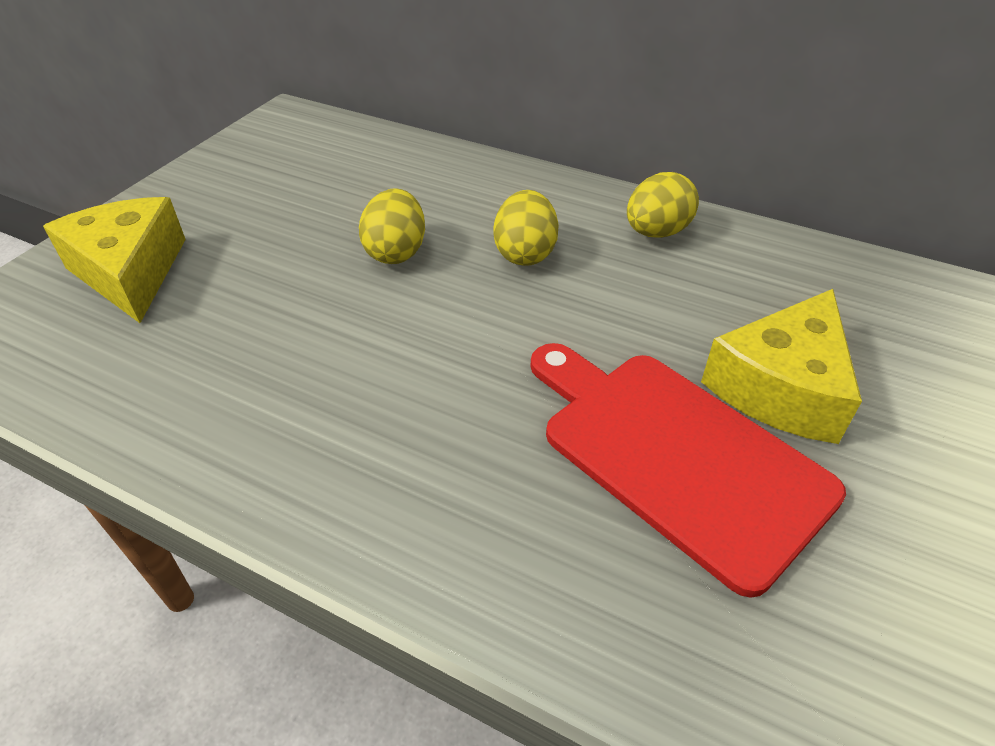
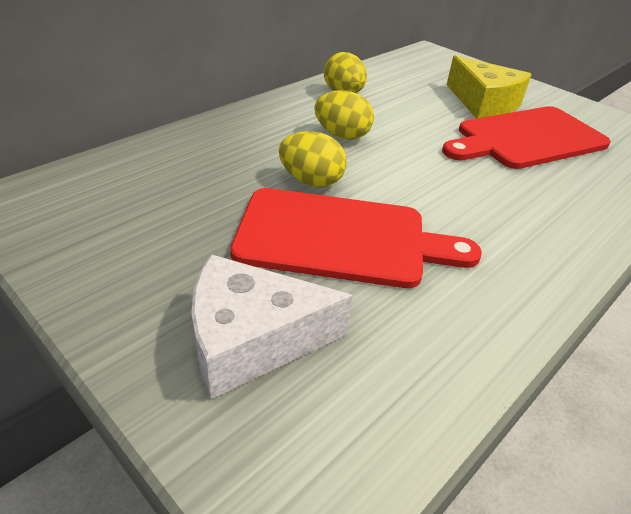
camera: 75 degrees left, 5 degrees down
yellow cheese [43,197,186,323] -> white cheese [192,254,353,399]
none -> red cutting board [230,188,482,288]

